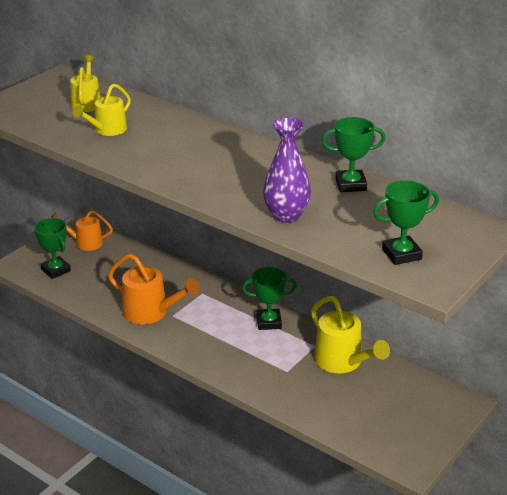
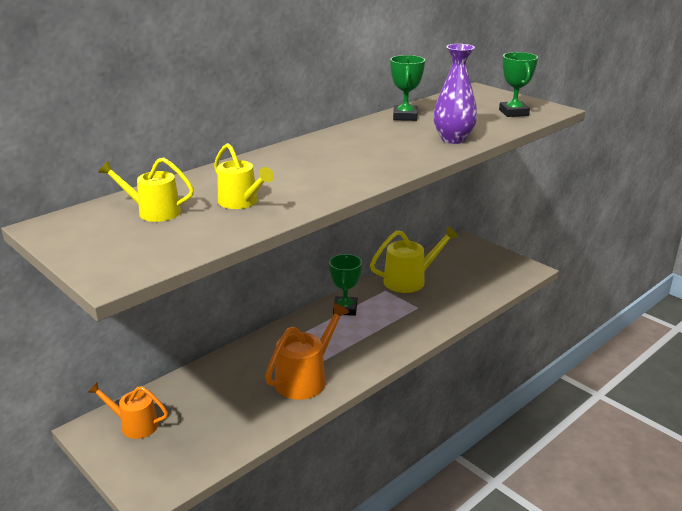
camera: 80 degrees left, 5 degrees down
green trophy [34,218,71,279] -> none
orange watering can [51,211,113,251] -> orange watering can turned 90 degrees clockwise [87,382,168,439]

